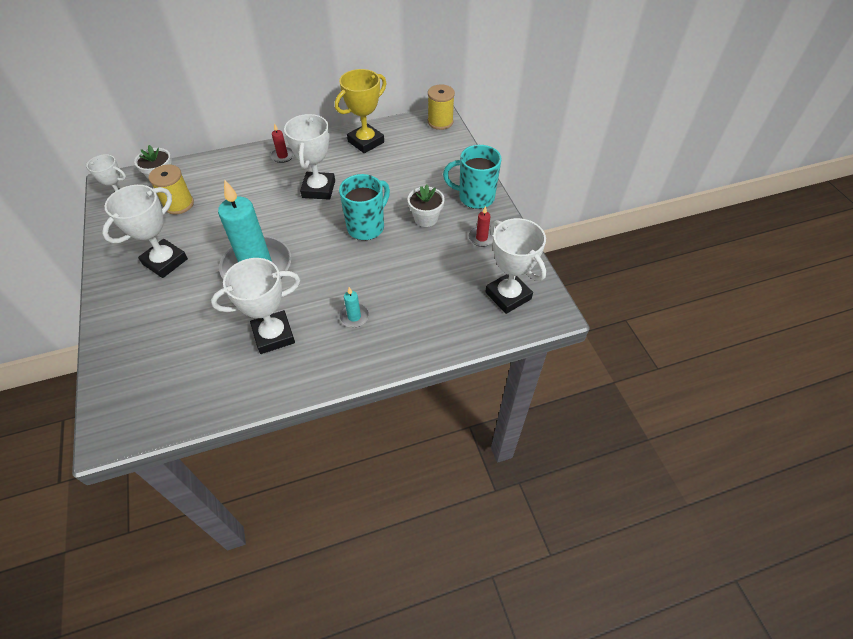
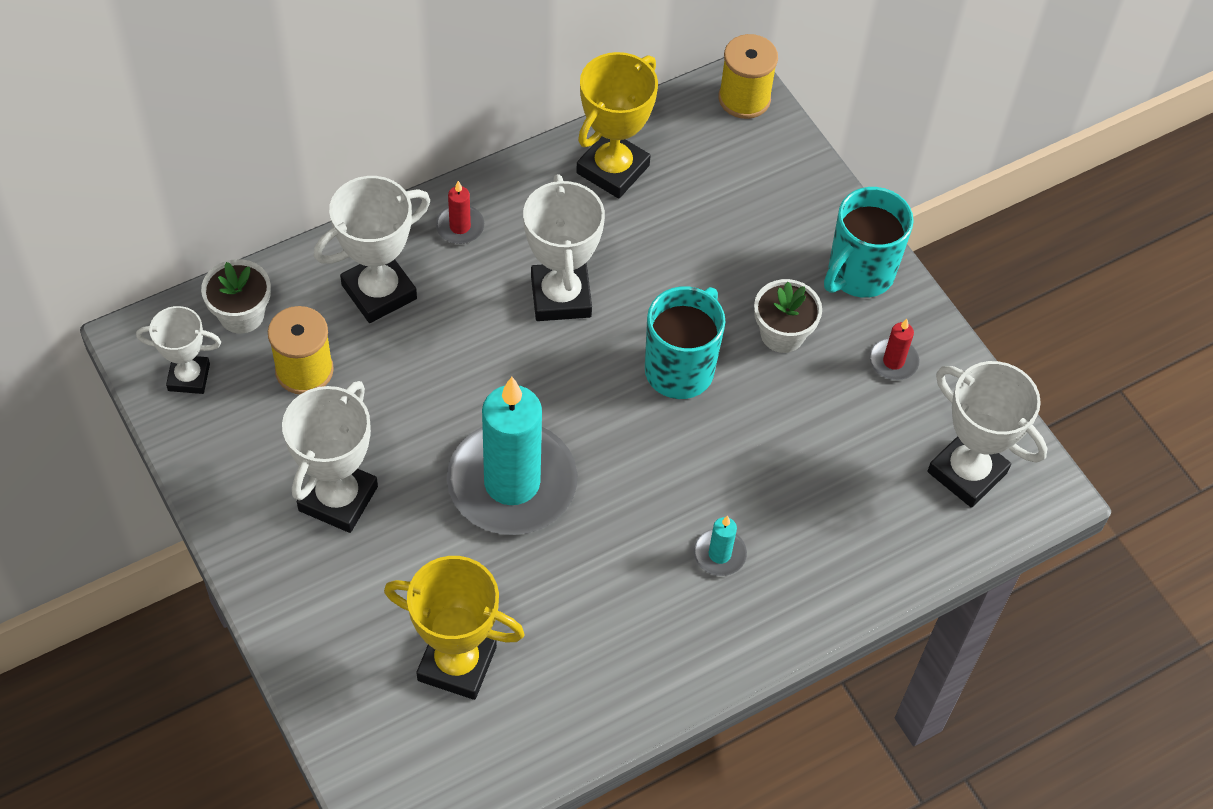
camera: 15 degrees left, 5 degrees up
white trophy [211,258,300,354] -> white trophy moved to [314,176,430,323]
turquoise mug [443,145,501,209] -> turquoise mug turned 45 degrees counterclockwise [824,187,914,298]
none -> yellow trophy [384,556,525,700]

